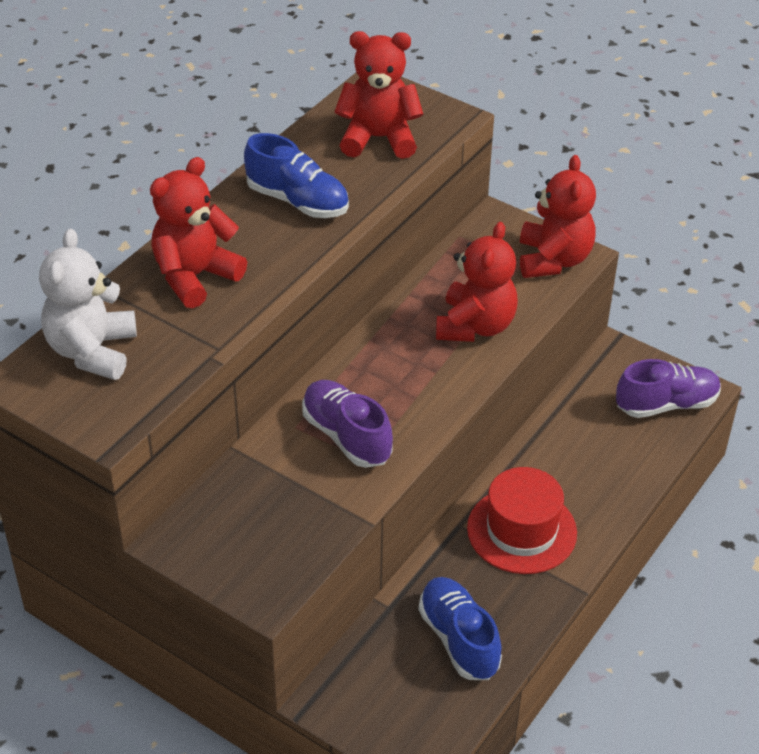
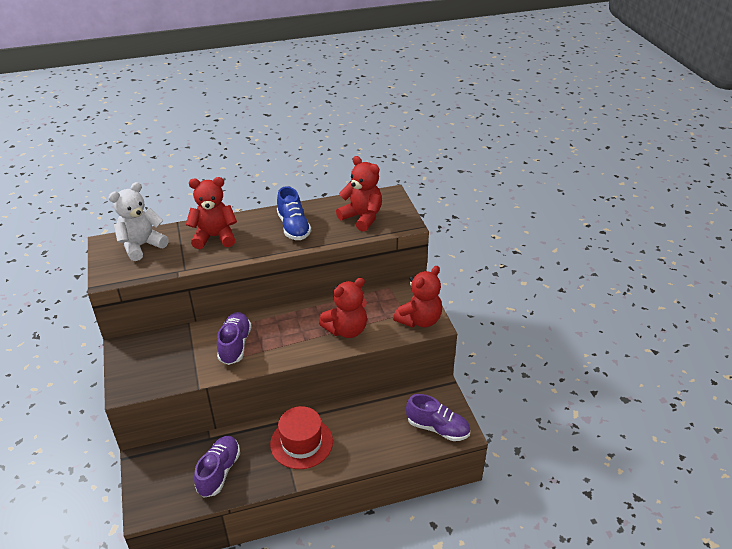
camera: 40 degrees right, 5 degrees down
blue shoe [419,577,502,680] -> purple shoe [194,436,240,497]

